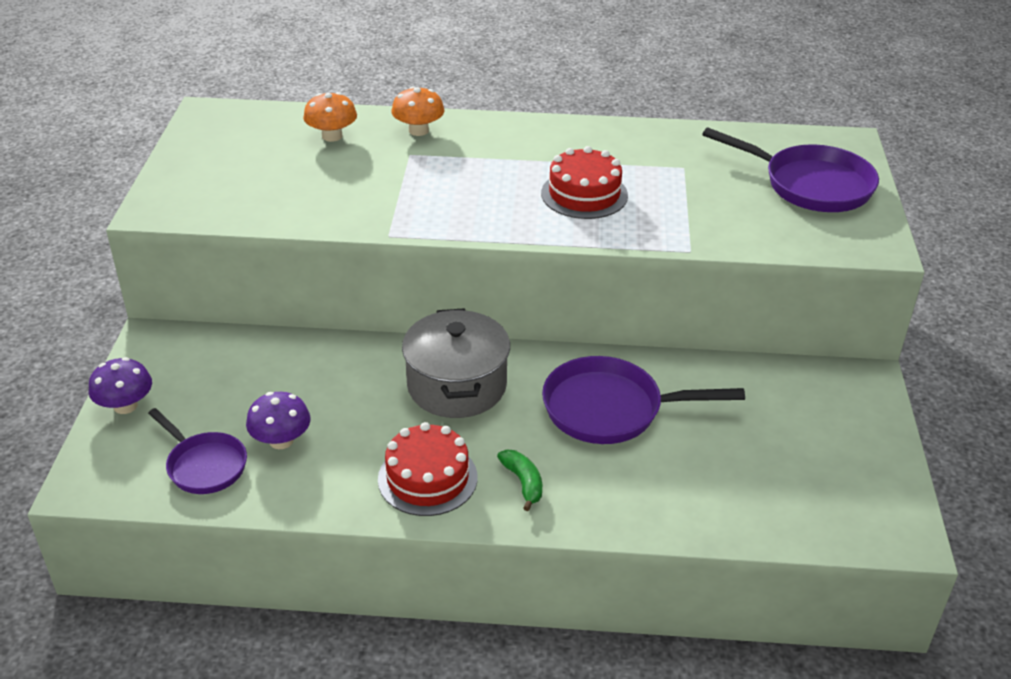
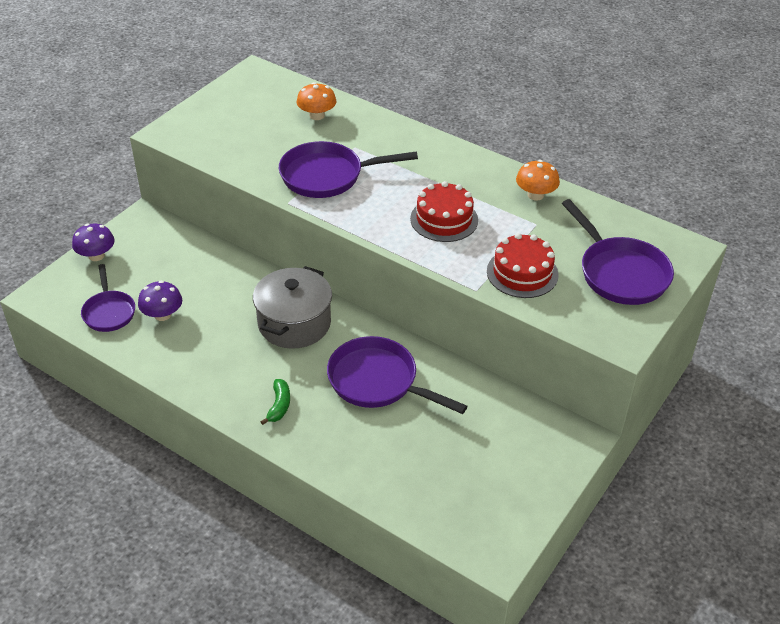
camera: 30 degrees right, 5 degrees up
red cake [378,422,478,516] -> red cake moved to [487,233,559,298]
orange mushroom [391,86,444,136] -> orange mushroom moved to [516,160,560,201]
none -> purple pan [279,141,418,198]

